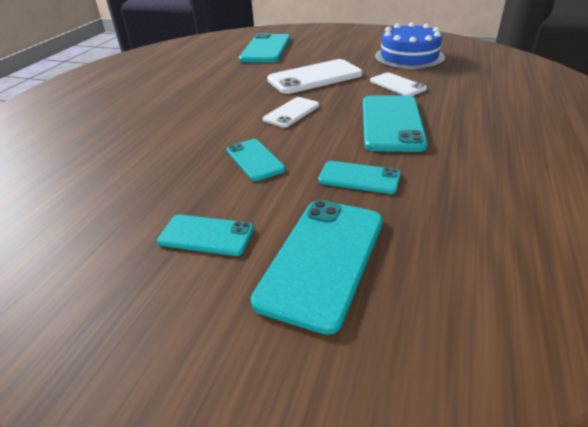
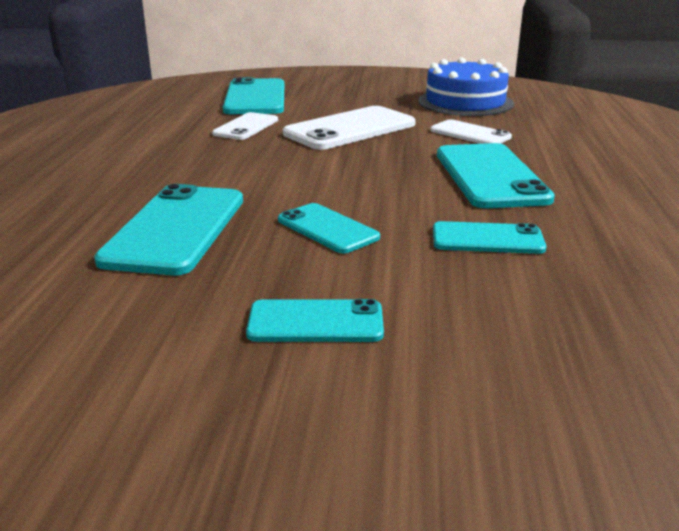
camera: 15 degrees left, 10 degrees down
turquoise phone [251,200,383,335] -> turquoise phone moved to [94,184,243,275]
white phone [263,97,319,128] -> white phone moved to [212,112,278,140]

